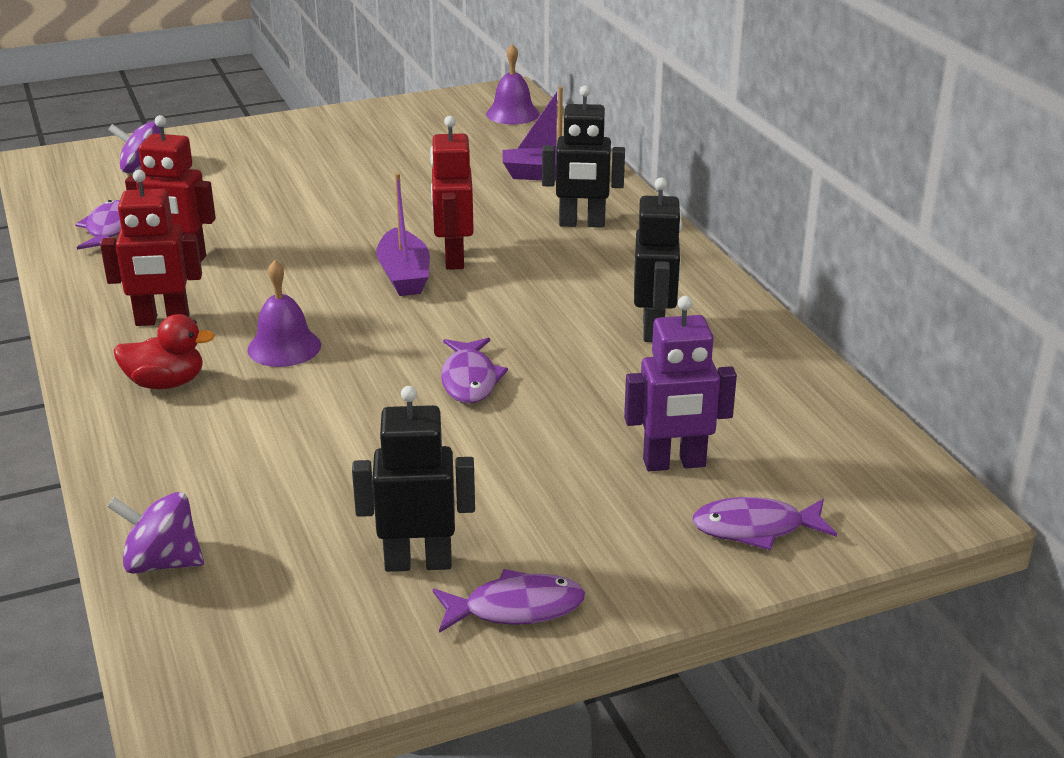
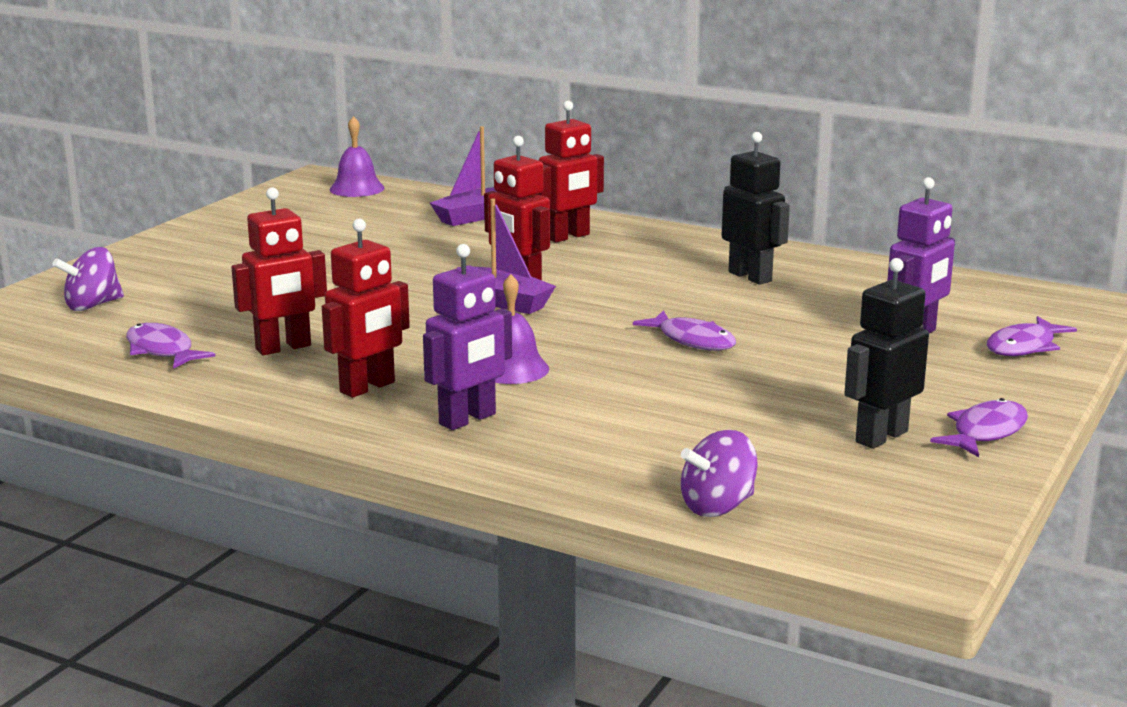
camera: 40 degrees left, 10 degrees down
red duck [113,314,215,389] -> purple robot [423,244,512,430]
black robot [542,85,625,228] -> red robot [538,101,604,243]

